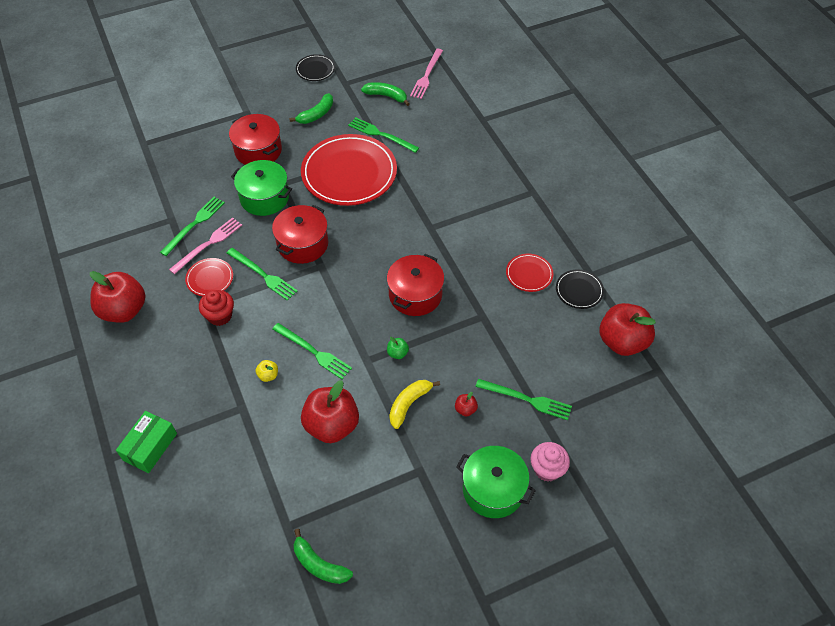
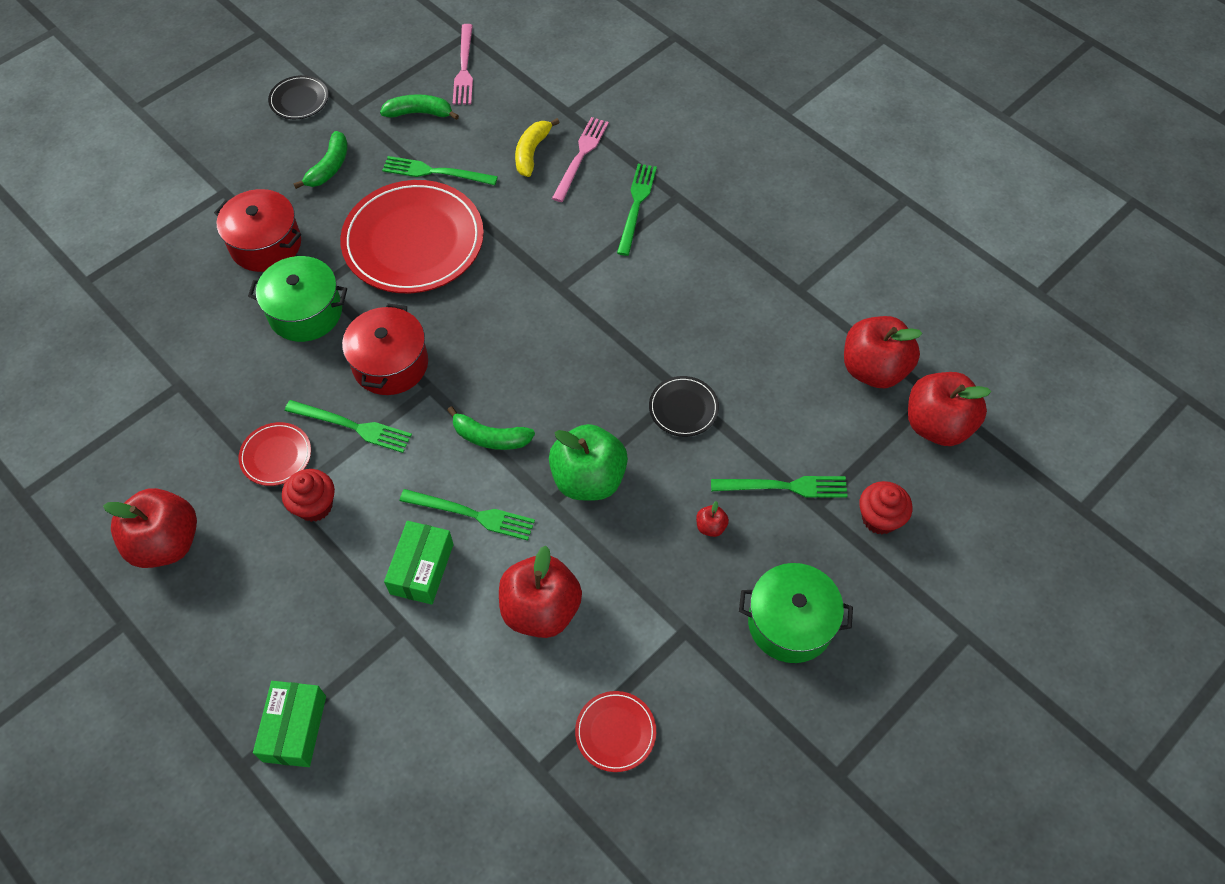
camera: 20 degrees left, 5 degrees up
green fork [160,197,225,256] -> green fork moved to [617,164,657,256]
pink fork [169,218,242,274] -> pink fork moved to [552,117,609,202]
yellow apple [255,360,278,382] -> green box [384,521,454,605]
green banana [294,529,353,584] -> green banana moved to [447,406,535,450]
red pot [387,254,444,316] -> none
green apple [387,337,409,359] -> green apple [549,424,628,500], size x2.45
yellow banana [389,380,440,429] -> yellow banana moved to [515,118,560,177]
red plate [506,254,553,292] -> red plate moved to [575,691,656,772]
pink cupcake [530,442,570,482] -> none
black plate [556,270,604,309] -> black plate moved to [649,376,719,437]
none -> red cupcake [859,481,912,535]
none -> red apple [908,372,991,446]

